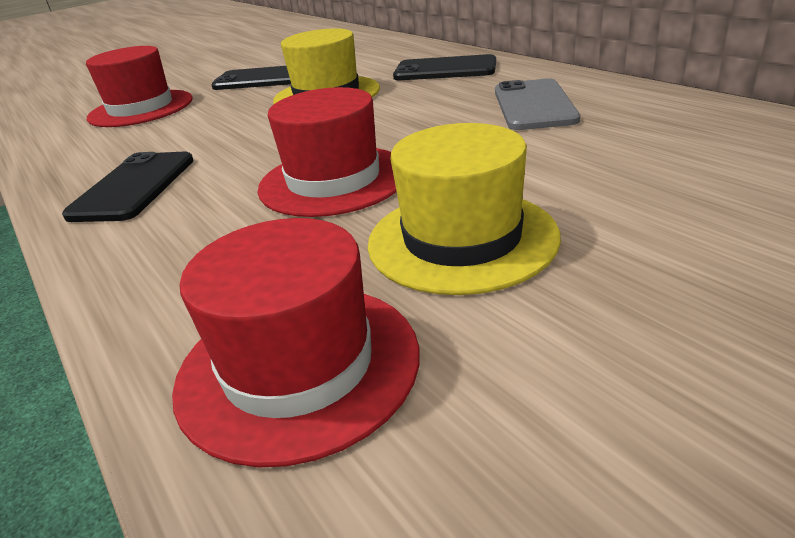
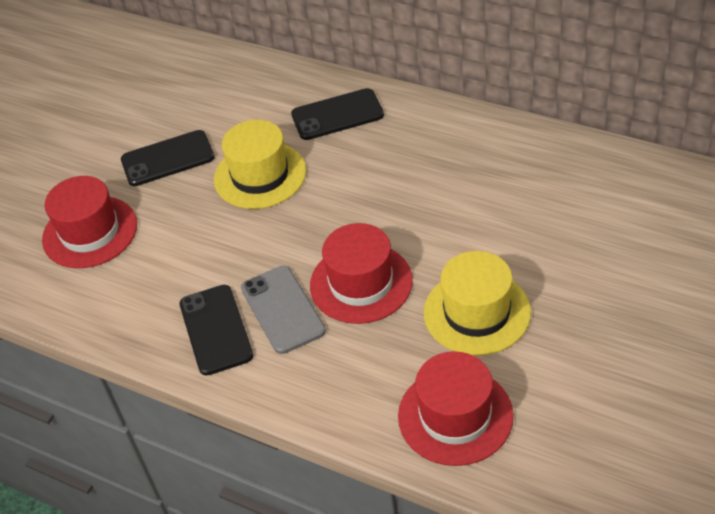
camera: 25 degrees left, 15 degrees up
grey phone [495,78,580,130] -> grey phone moved to [241,266,326,354]

